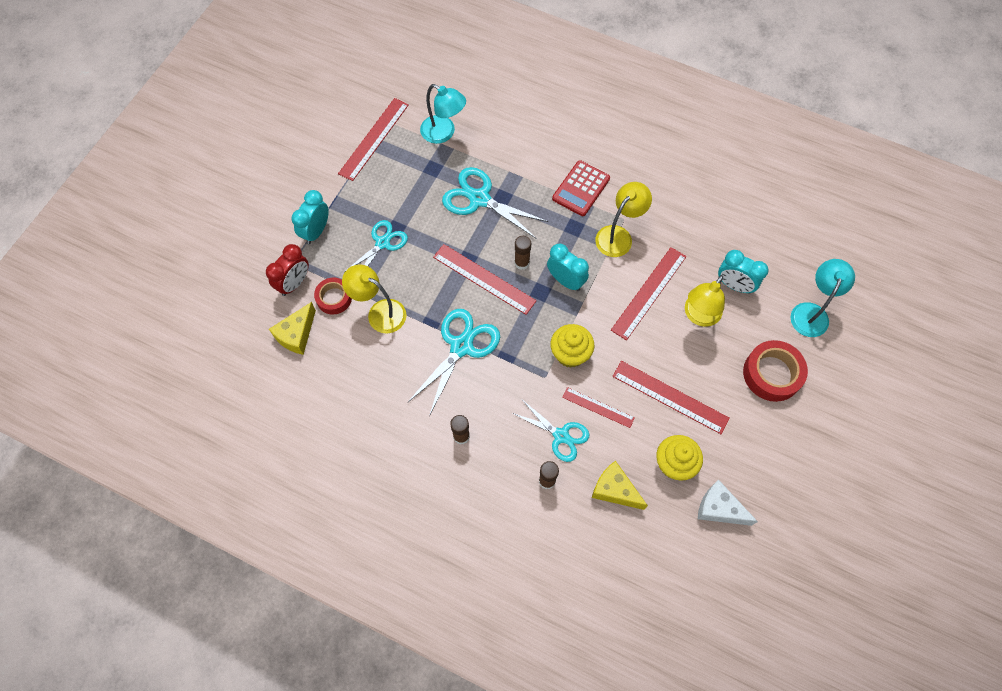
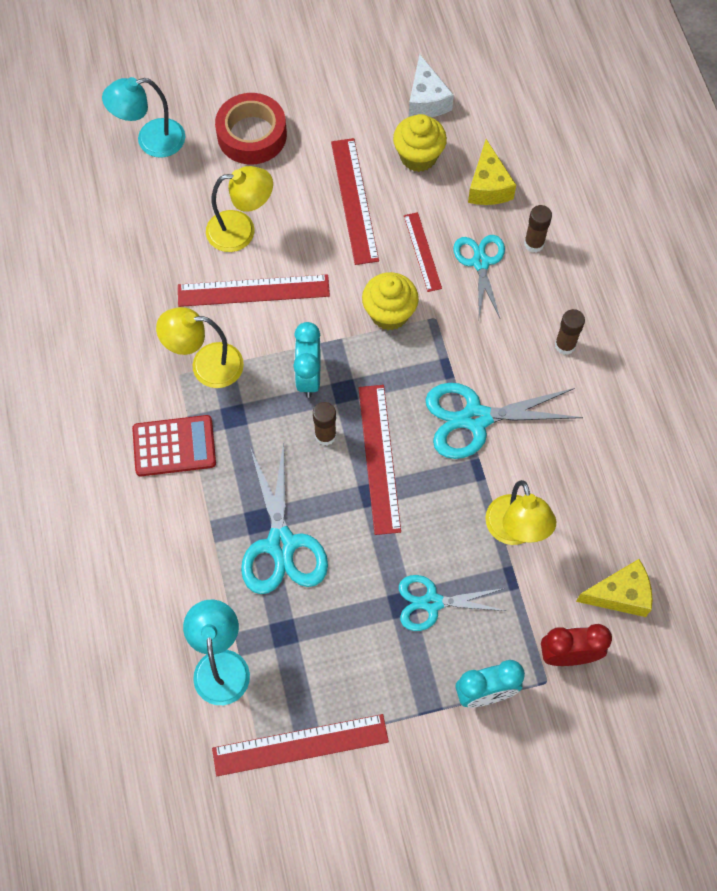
camera: 130 degrees left, 0 degrees up
red tape [314,278,352,314] -> none
turquoise clock [718,250,769,294] -> none

